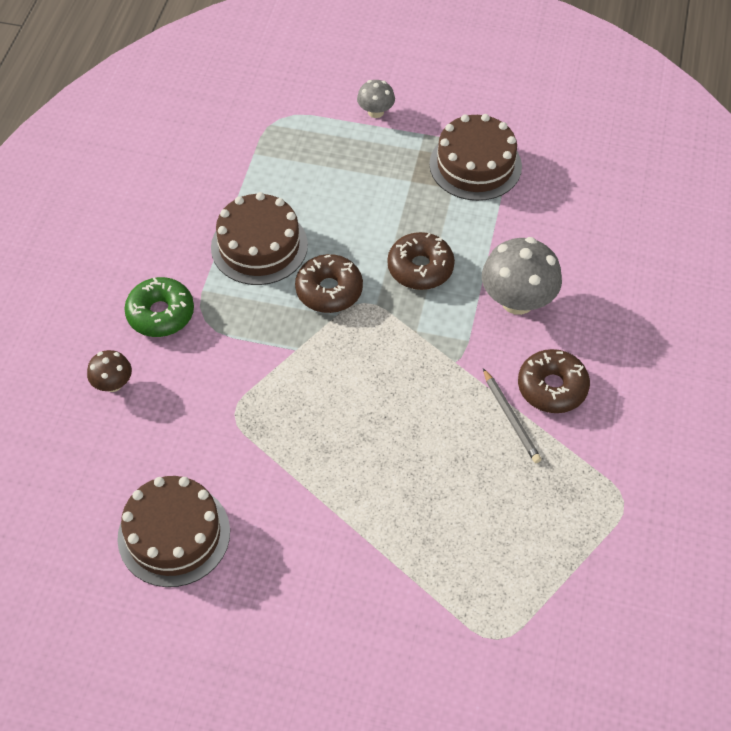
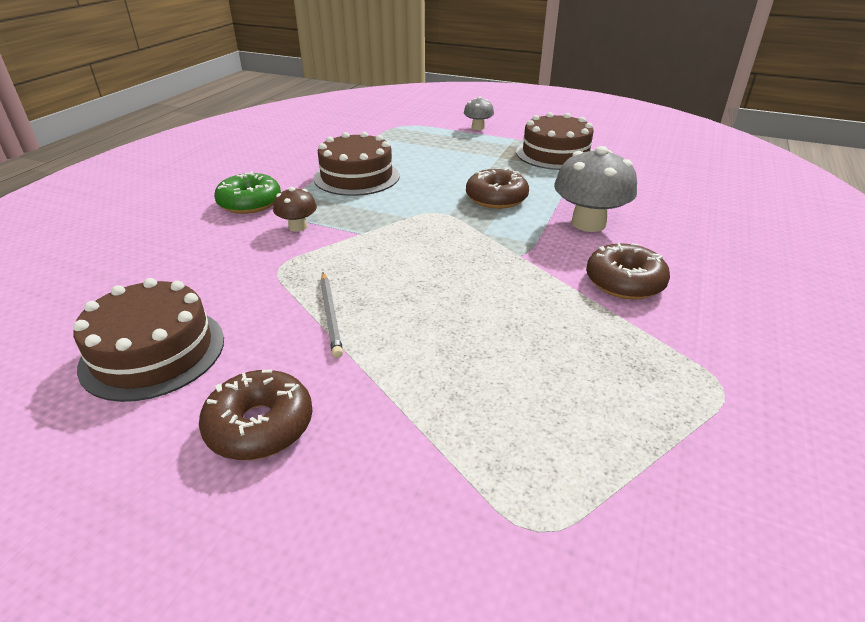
camera: 10 degrees right, 20 degrees down
brown mushroom [87,350,132,392] -> brown mushroom moved to [273,187,317,232]
brown donut [295,254,363,313] -> brown donut moved to [199,369,312,460]
grey pencil [483,368,541,463] -> grey pencil moved to [320,272,343,358]

